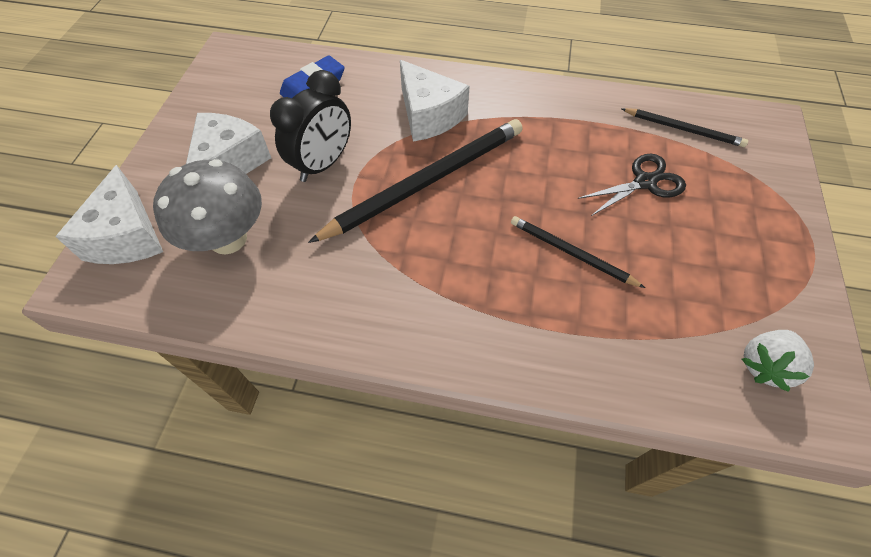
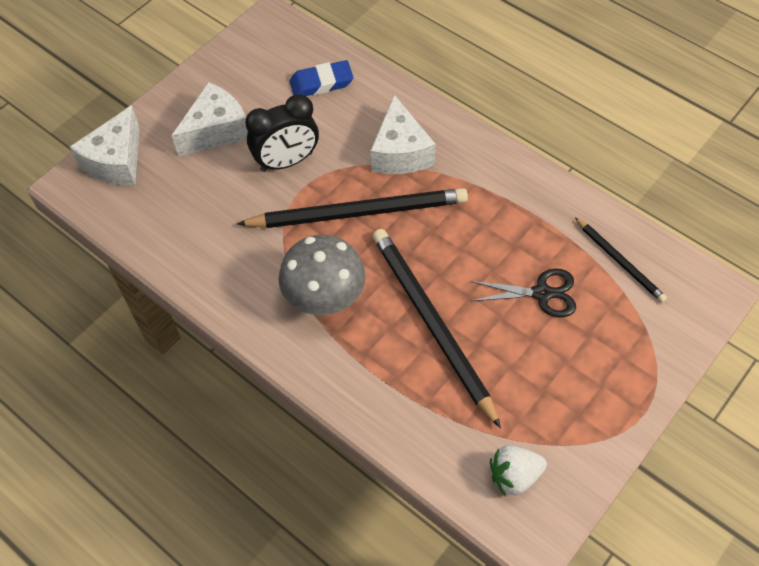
camera: 30 degrees right, 0 degrees up
grey mushroom [153,159,262,255] -> grey mushroom moved to [278,235,366,315]
black pencil [511,216,645,288] -> black pencil [372,229,501,428], size x1.91

